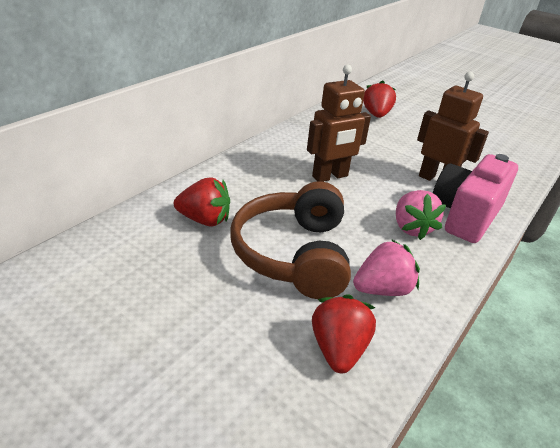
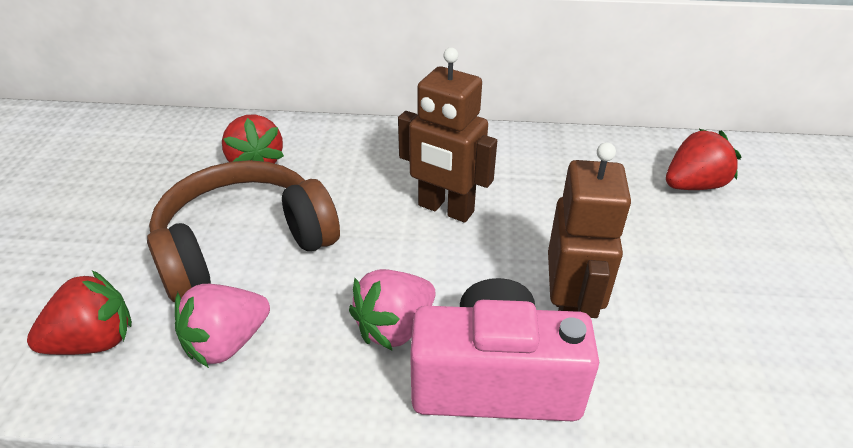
camera: 60 degrees right, 5 degrees up
pink strawberry [353,239,420,296] -> pink strawberry turned 105 degrees clockwise [175,284,270,368]

